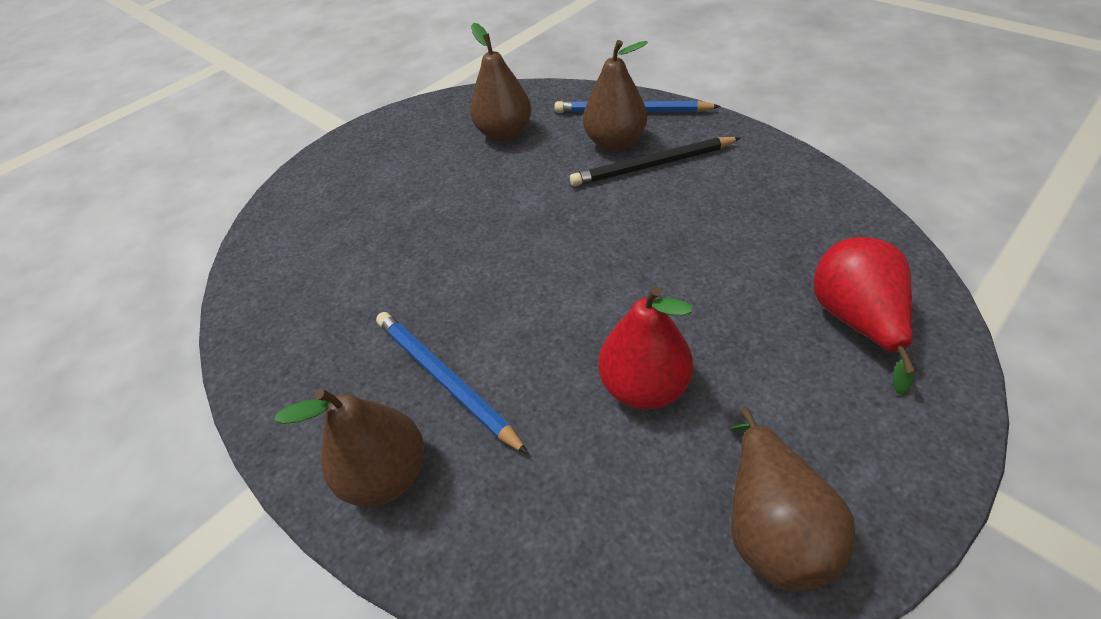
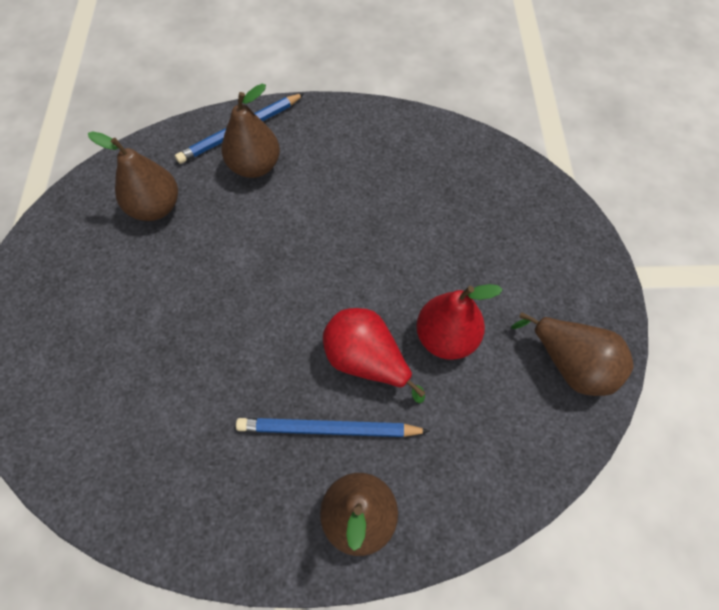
camera: 50 degrees left, 15 degrees up
black pencil [570,137,740,186] -> none
red pear [813,237,916,396] -> red pear moved to [323,308,425,403]

